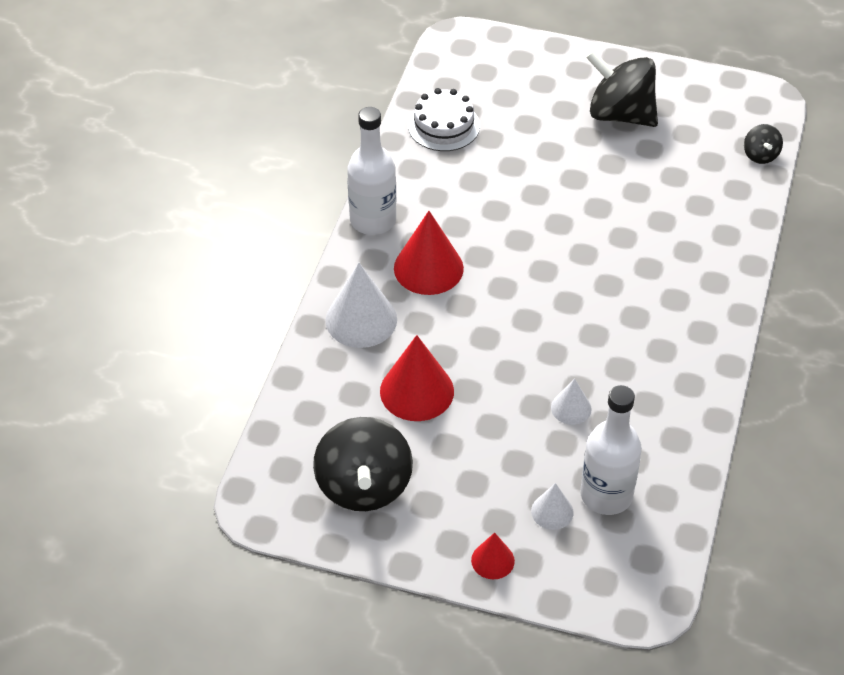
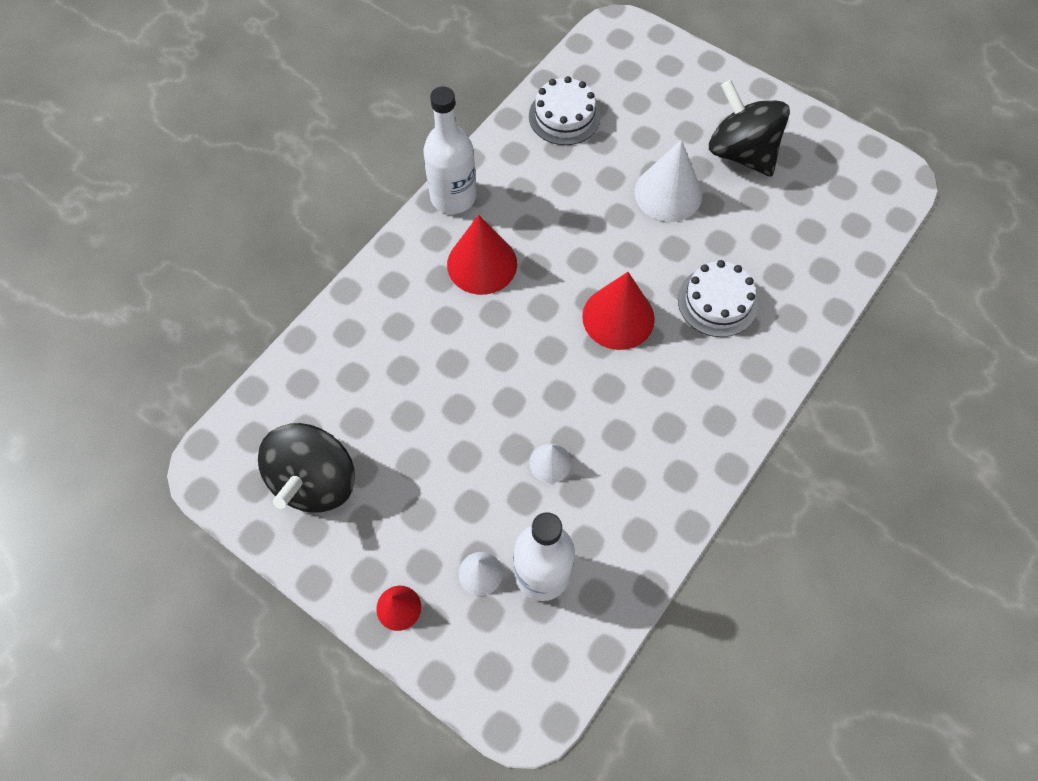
camera: 20 degrees right, 15 degrees up
white cone [326,263,397,348] -> white cone moved to [634,140,702,222]
red cone [380,335,454,421] -> red cone moved to [582,272,655,350]
black spinning top [744,124,783,164] -> none
none -> white cake [678,260,758,337]

